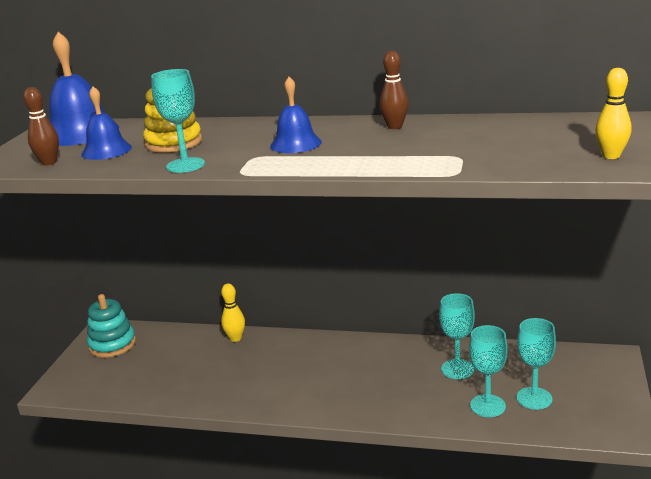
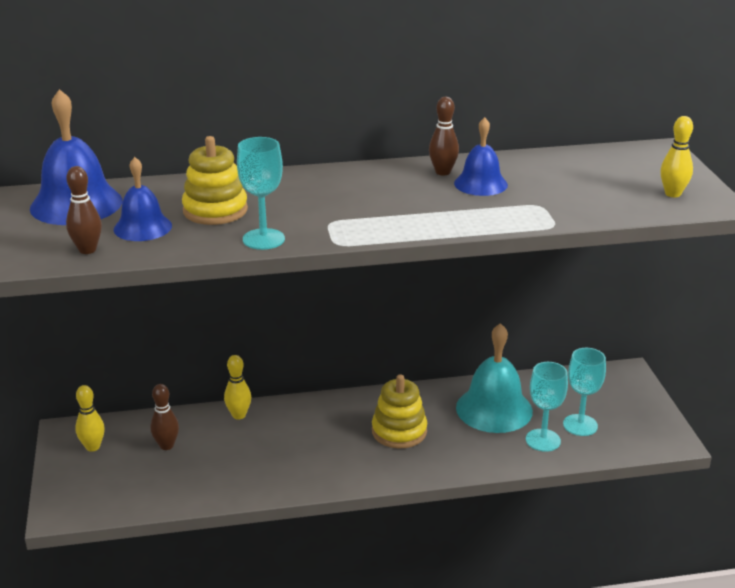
camera: 25 degrees left, 5 degrees up
turquoise stacking toy [87,294,136,358] -> yellow bowling pin [75,385,105,452]
blue bell [270,77,322,153] -> blue bell moved to [454,117,508,196]
turquoise goblet [439,293,475,379] -> turquoise bell [456,323,533,433]
none -> brown bowling pin [150,384,179,450]
none -> yellow stacking toy [372,374,427,448]

